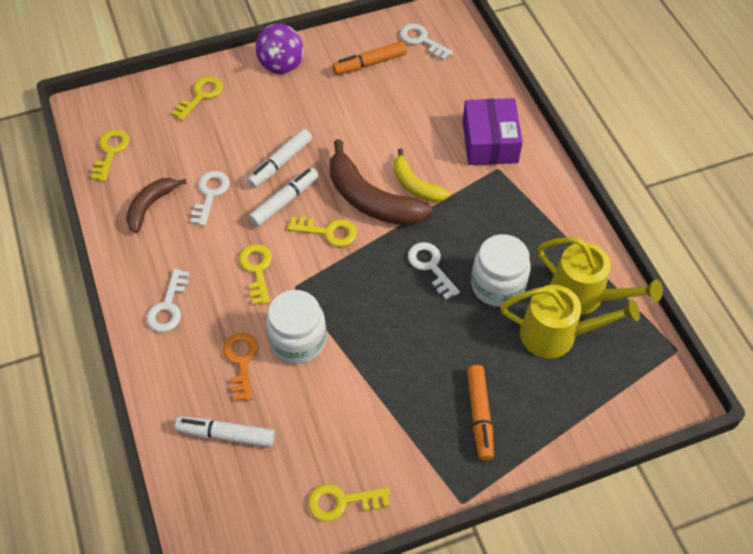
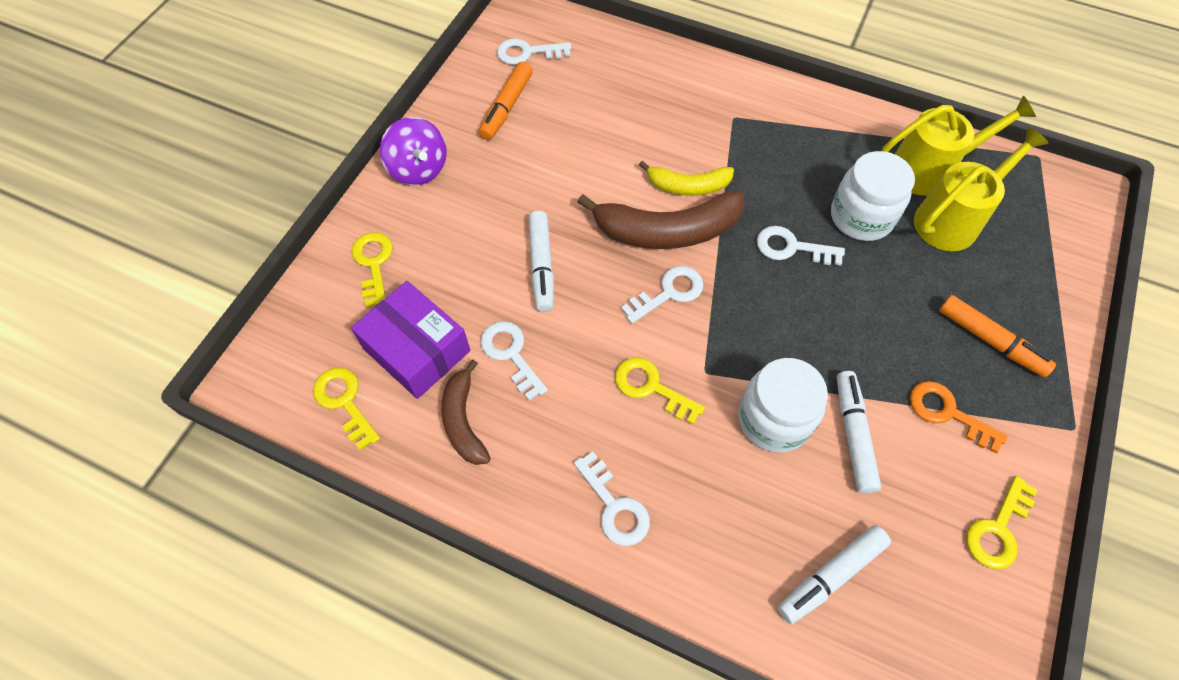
camera: 45 degrees left, 5 degrees up
orange key [223,333,259,401] -> orange key moved to [910,381,1008,453]
white marker [249,167,319,227] -> white marker moved to [837,371,881,494]
yellow key [288,217,357,247] -> white key [621,266,704,324]
purple box [463,98,523,165] -> purple box moved to [351,281,470,399]

